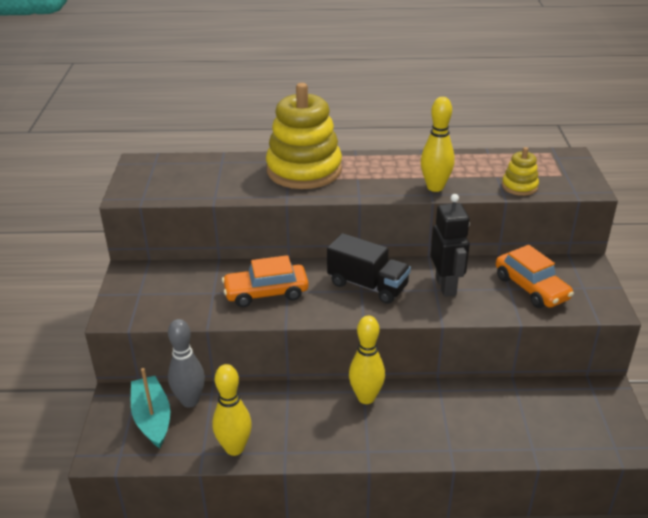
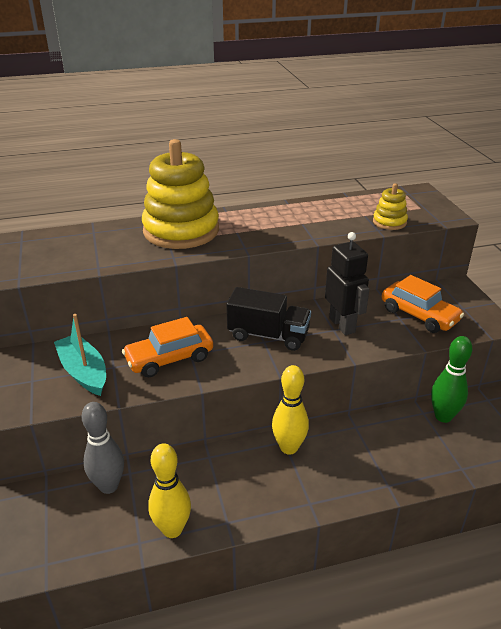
camera: 15 degrees left, 0 degrees up
turquoise boat [131,368,170,448] -> turquoise boat moved to [54,314,106,396]
yellow bowling pin [421,97,454,192] -> none
none -> green bowling pin [431,336,472,423]

